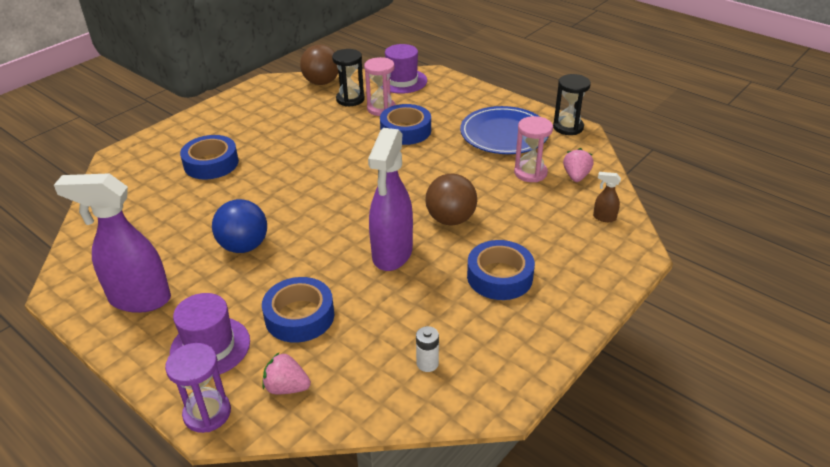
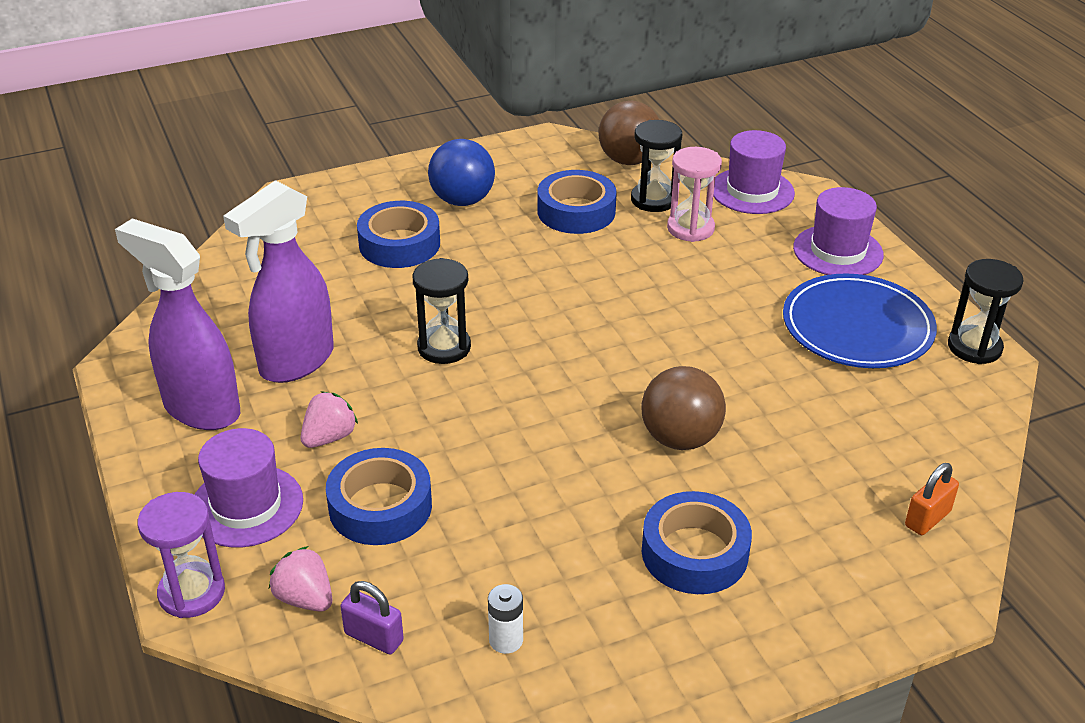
camera: 25 degrees right, 0 degrees up
blue ball [212,199,267,253] -> blue ball moved to [428,139,495,206]
purple spray bottle [368,128,413,271] -> purple spray bottle moved to [223,180,334,383]
blue tape [380,104,431,145] -> blue tape moved to [537,170,617,234]
pink hourglass [514,116,553,182] -> none
pink strawberry [563,148,594,182] -> pink strawberry moved to [301,391,358,448]
brown spray bottle [593,172,621,222] -> orange padlock [905,463,959,535]
none -> purple padlock [340,581,404,654]
none -> black hourglass [412,258,471,364]
none -> purple hat [793,187,884,275]

